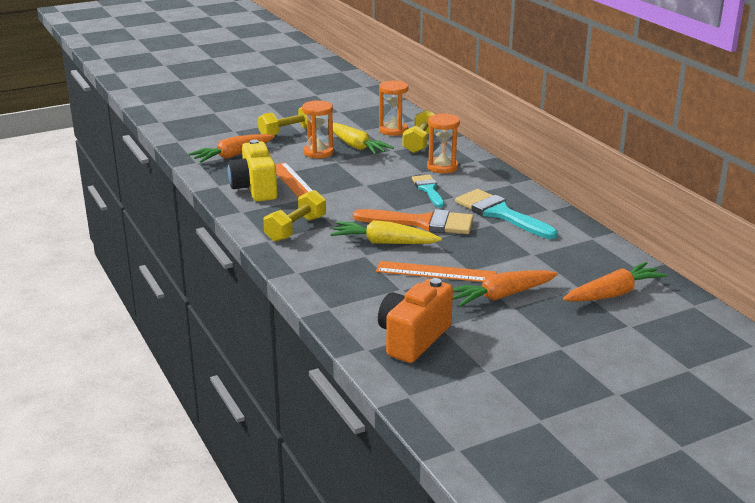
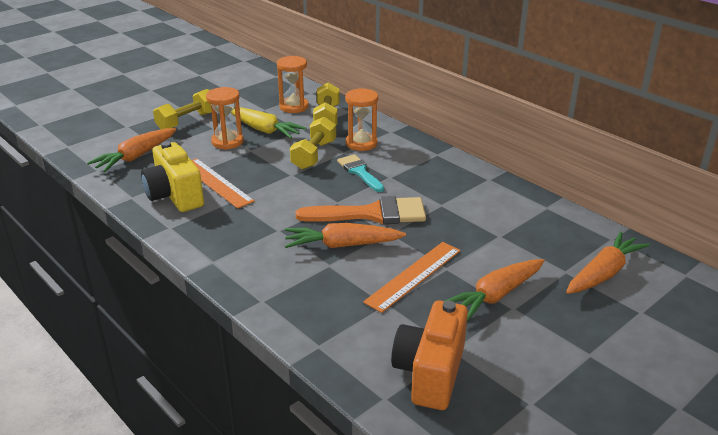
camera: 15 degrees left, 5 degrees up
yellow dumbbell [263,190,326,242] -> yellow dumbbell moved to [290,117,336,170]
yellow carrot [331,220,442,244] -> orange carrot [285,223,406,248]
orange ruler [376,261,497,282] -> orange ruler turned 45 degrees counterclockwise [363,242,461,313]
turquoise brush [455,189,557,239] -> none

